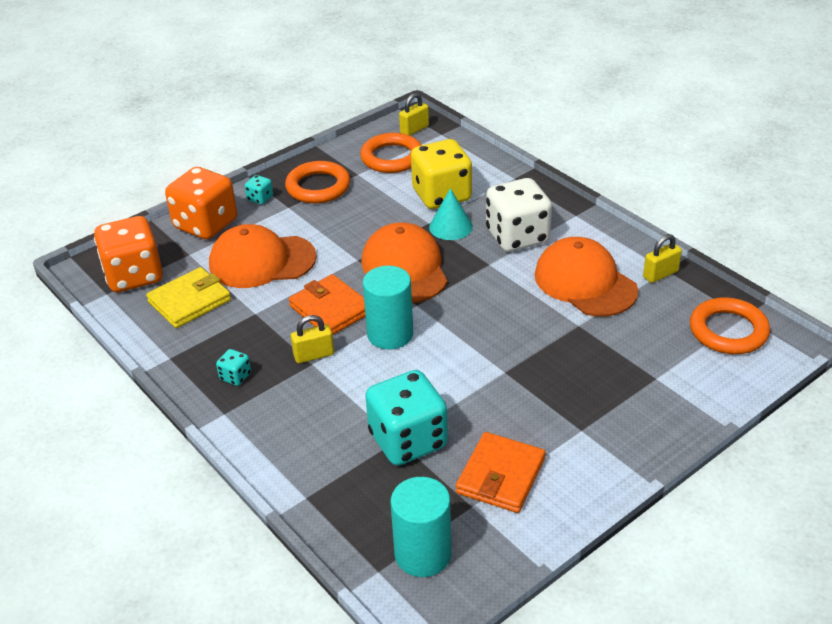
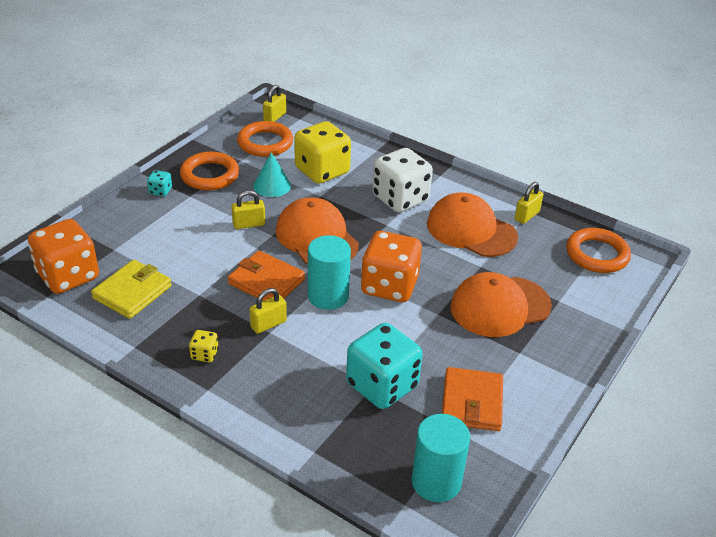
camera: 20 degrees left, 0 degrees up
orange dice [165,167,237,239] -> orange dice moved to [361,231,422,302]
orange cap [209,224,317,288] -> orange cap moved to [450,272,552,337]
turquoise dice [216,349,251,386] -> yellow dice [189,330,219,362]
turquoise cone [429,188,473,240] -> turquoise cone moved to [253,152,291,197]
none -> yellow padlock [231,190,265,229]

